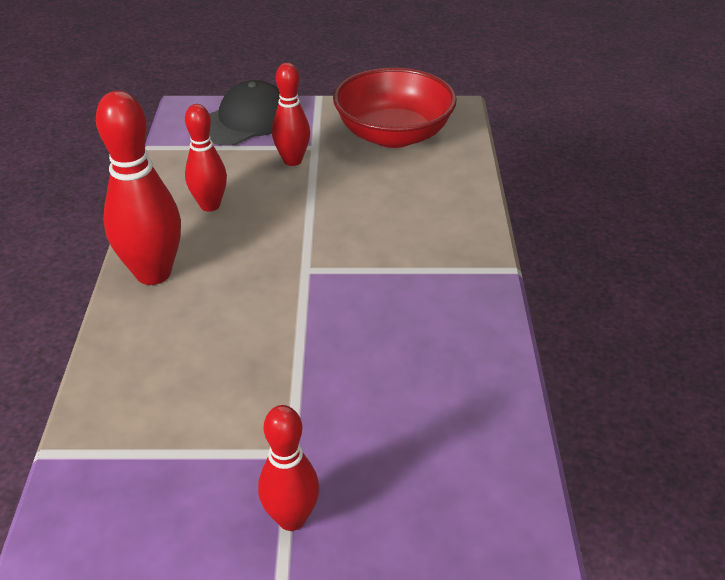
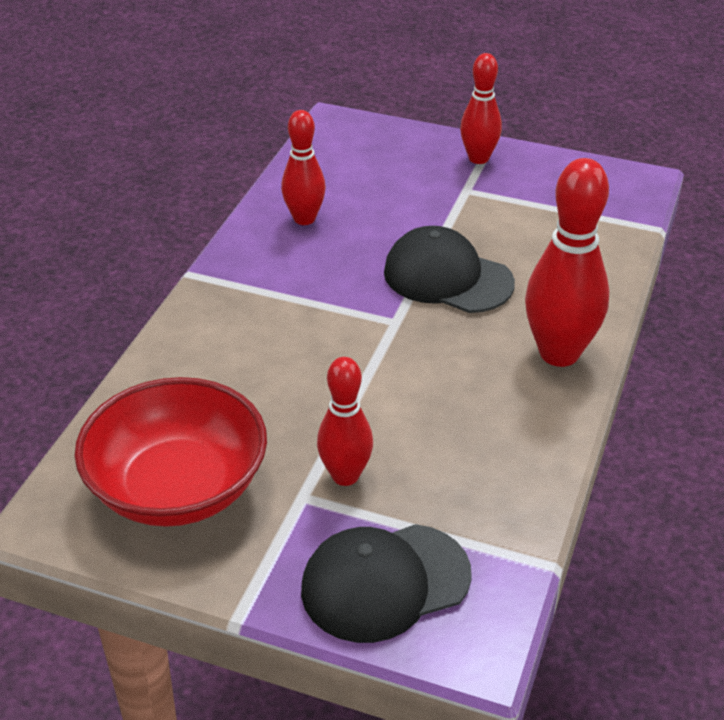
camera: 160 degrees left, 0 degrees up
red bowling pin [185,104,227,212] -> red bowling pin moved to [281,110,326,225]
none -> black cap [384,226,515,313]

